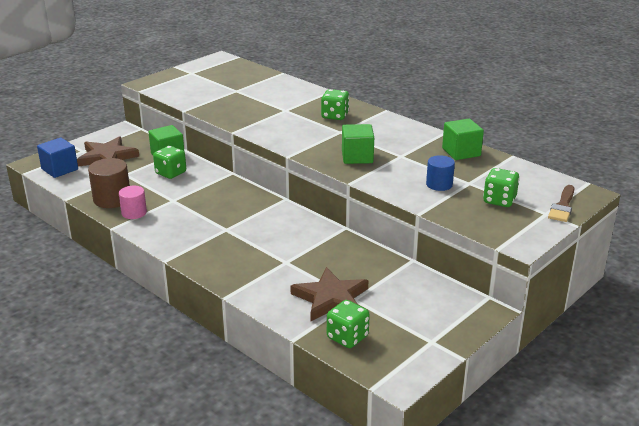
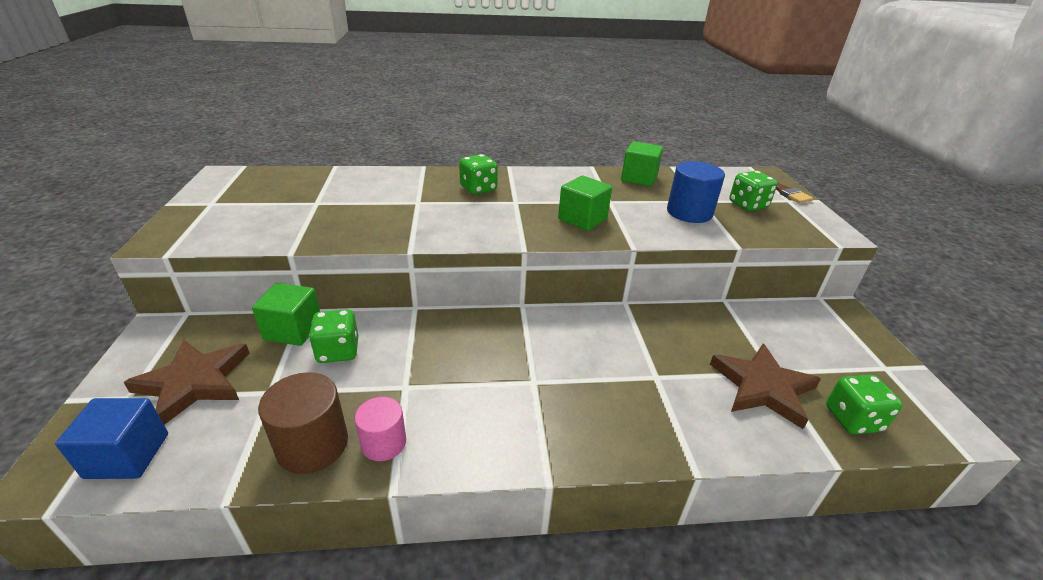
camera: 50 degrees left, 5 degrees up
blue cylinder [426,155,455,191] -> blue cylinder [667,161,725,223], size x1.53

